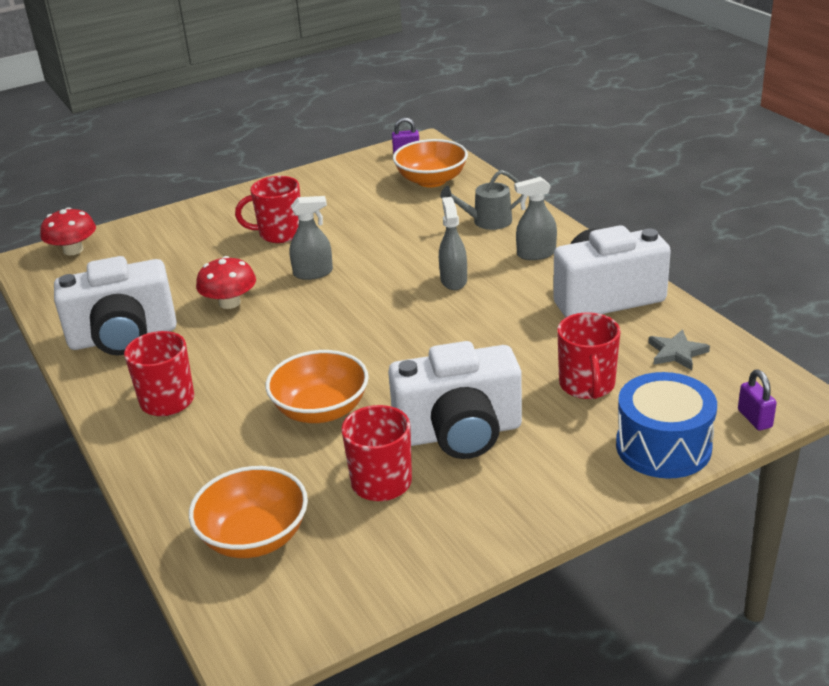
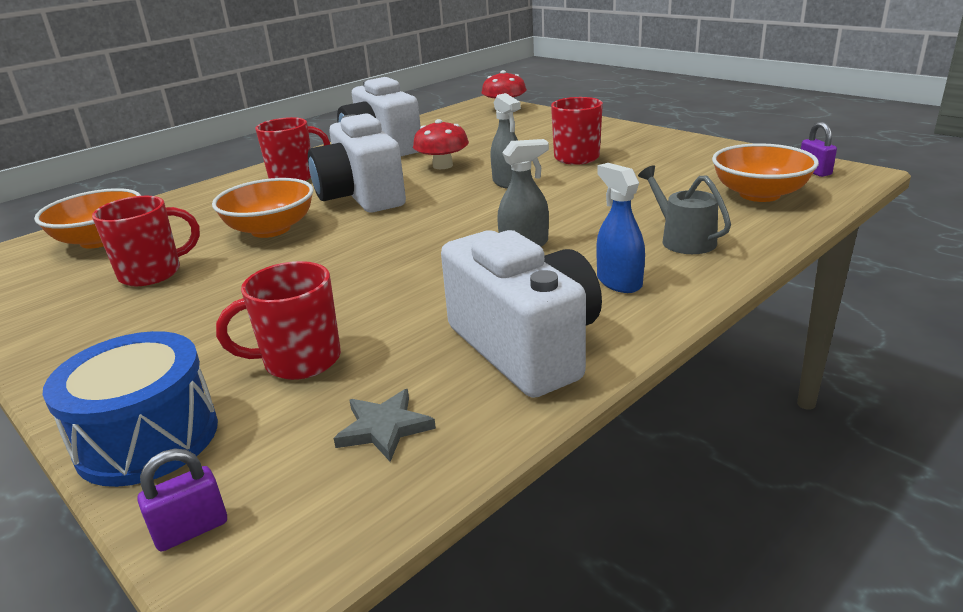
camera: 75 degrees right, 5 degrees down
white camera [388,341,522,459] -> white camera moved to [308,113,406,212]
grey spray bottle [514,177,557,260] -> blue spray bottle [596,163,645,293]

